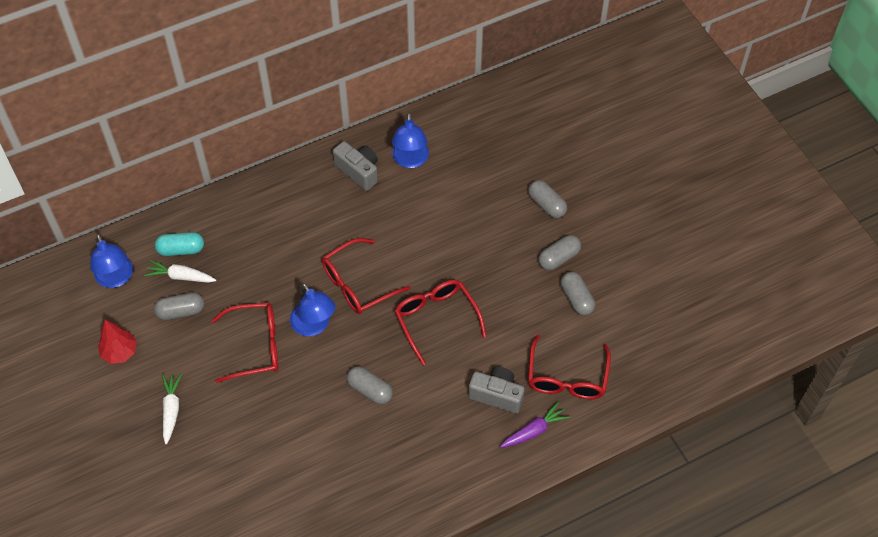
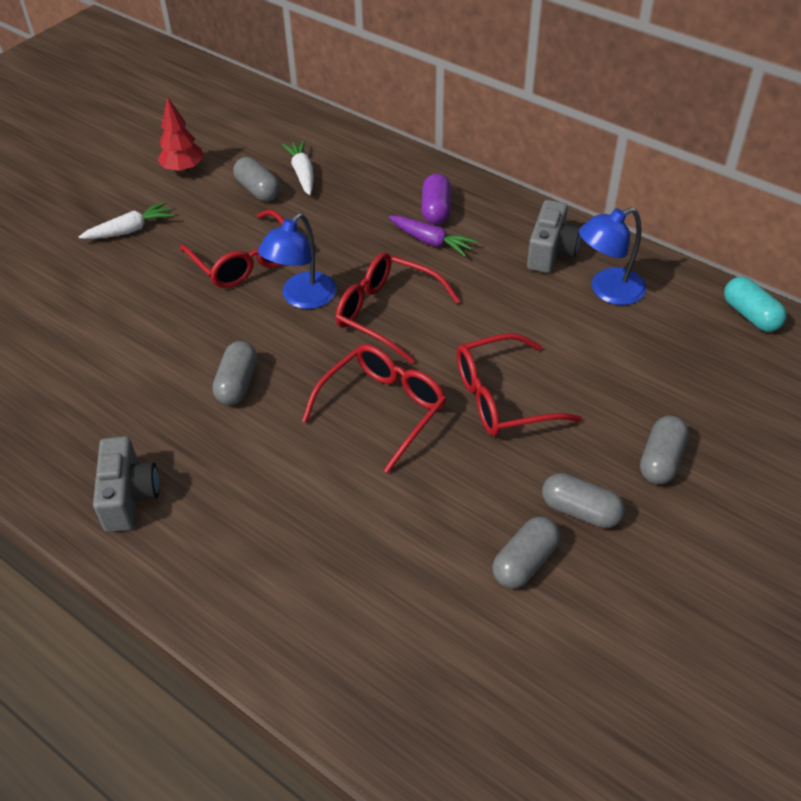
camera: 65 degrees right, 10 degrees down
blue lamp [90,234,133,288] -> none
turquoise capsule [155,232,204,256] -> turquoise capsule moved to [724,277,787,332]
grey camera [468,367,525,414] -> grey camera moved to [93,436,159,532]
purple carrot [500,402,570,448] -> purple carrot moved to [389,216,477,256]
red glasses [528,334,611,399] -> red glasses moved to [457,333,582,436]
none -> purple capsule [422,174,451,225]

